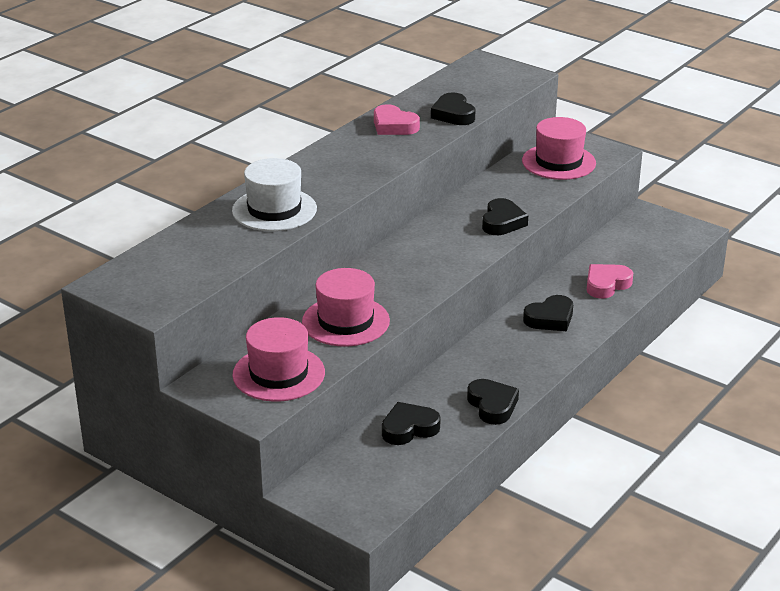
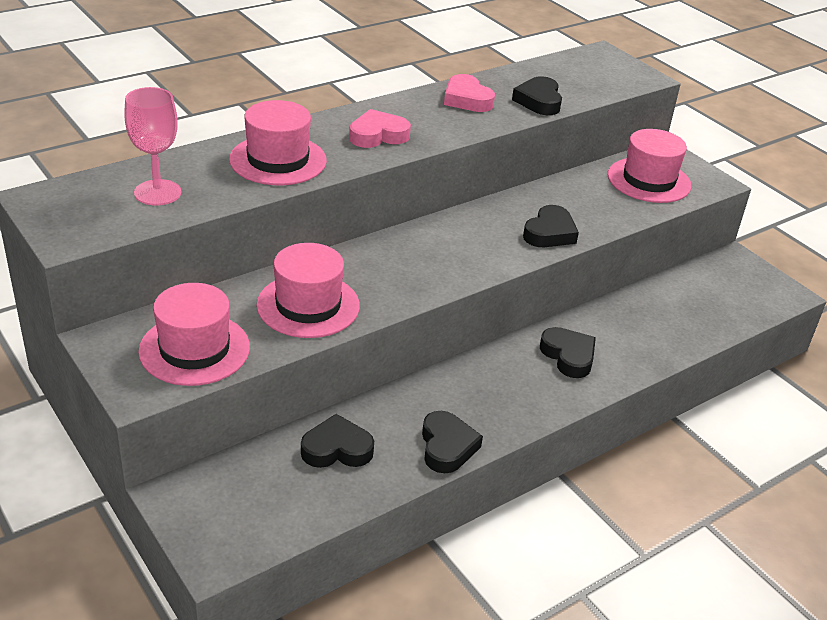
camera: 15 degrees right, 5 degrees up
white hat [232,158,317,231] -> pink hat [229,100,327,185]
black heart [523,295,573,331] -> black heart turned 105 degrees counterclockwise [540,327,596,378]
pink heart [587,264,633,299] -> pink heart moved to [349,109,411,148]
none -> pink goblet [124,87,181,206]

